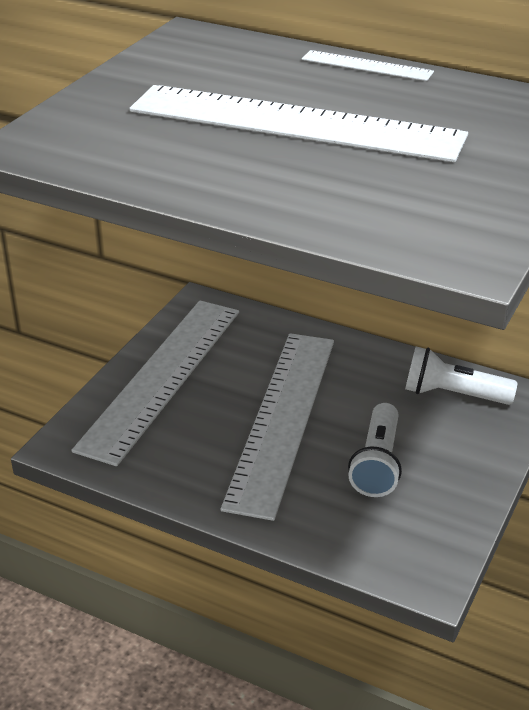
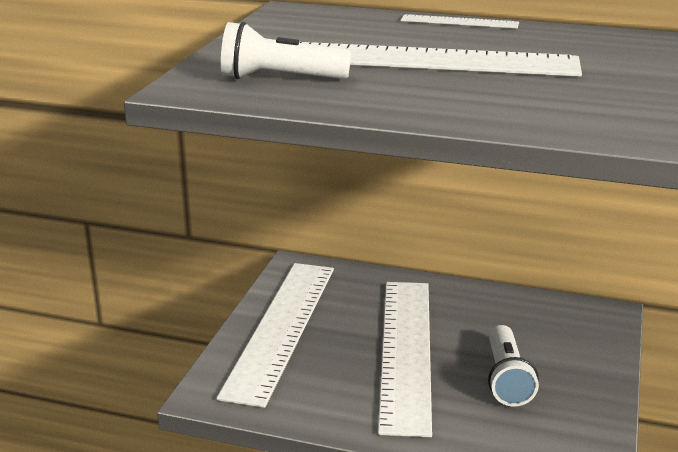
camera: 10 degrees left, 10 degrees down
white flashlight [405,347,517,405] -> white flashlight moved to [221,22,351,79]

